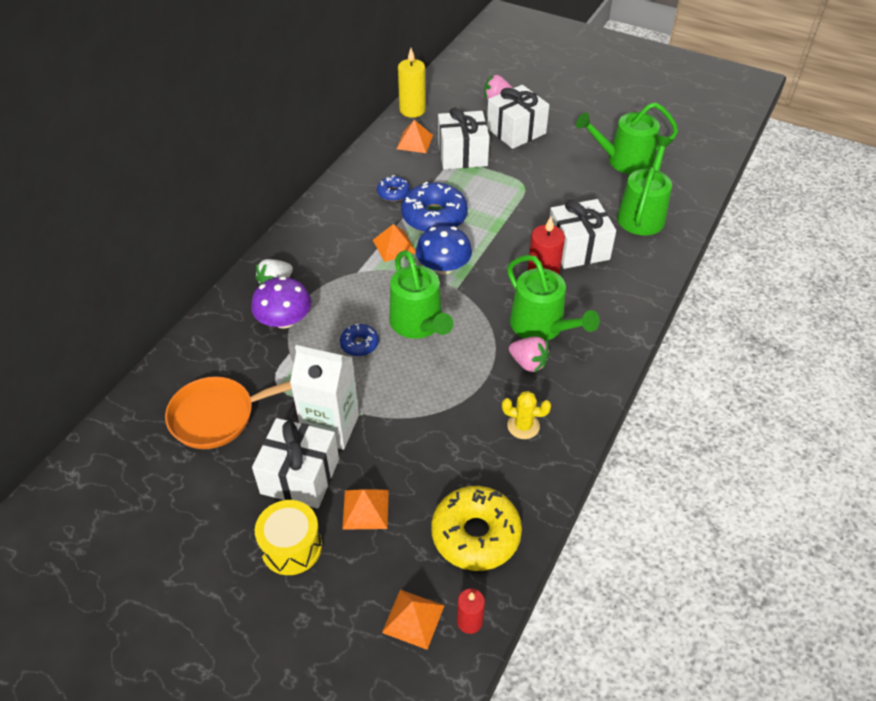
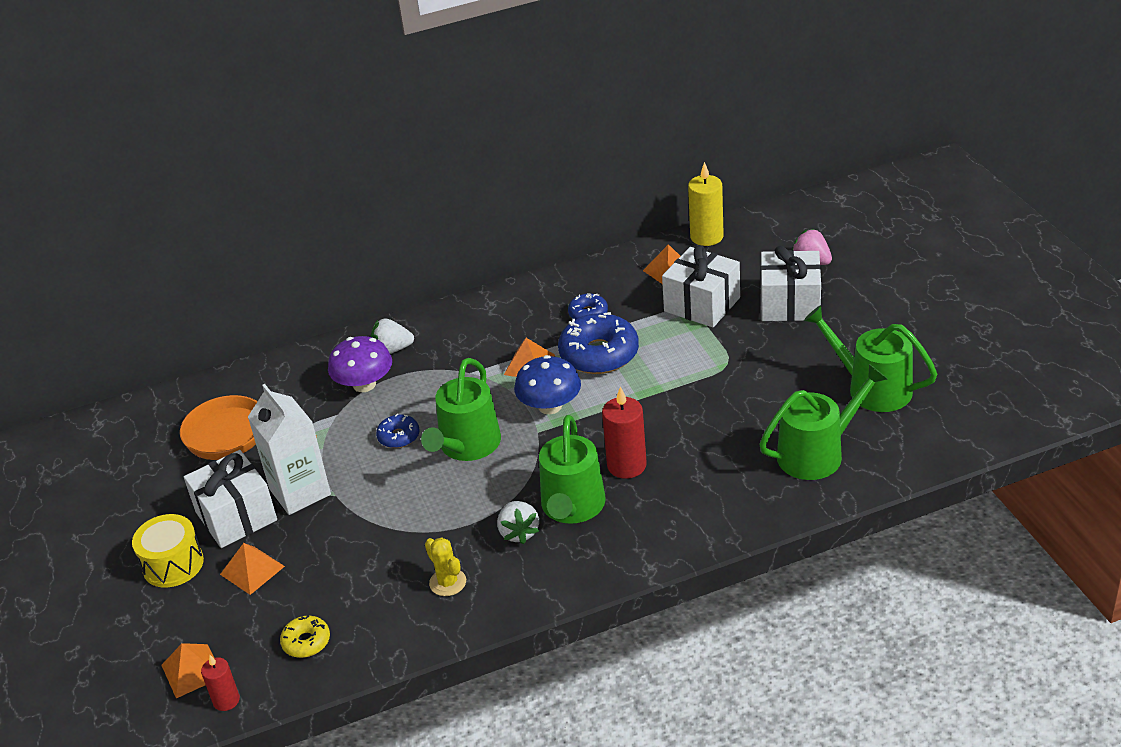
camera: 45 degrees right, 10 degrees down
yellow donut [431,486,522,571] -> yellow donut [280,615,330,658], size x0.51
pink strawberry [509,337,550,372] -> white strawberry [497,501,539,544]
white gift [549,199,616,269] -> none

